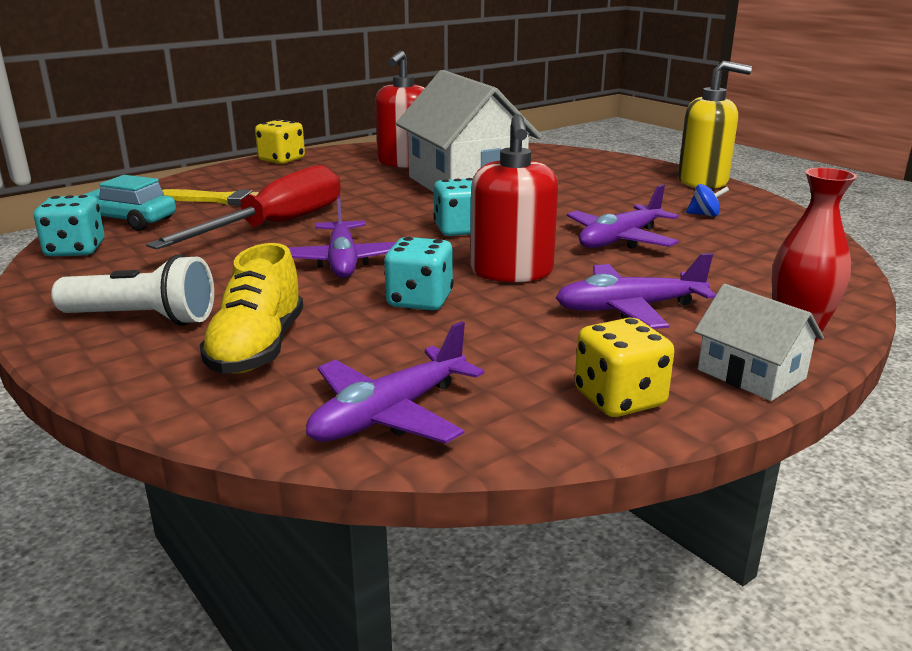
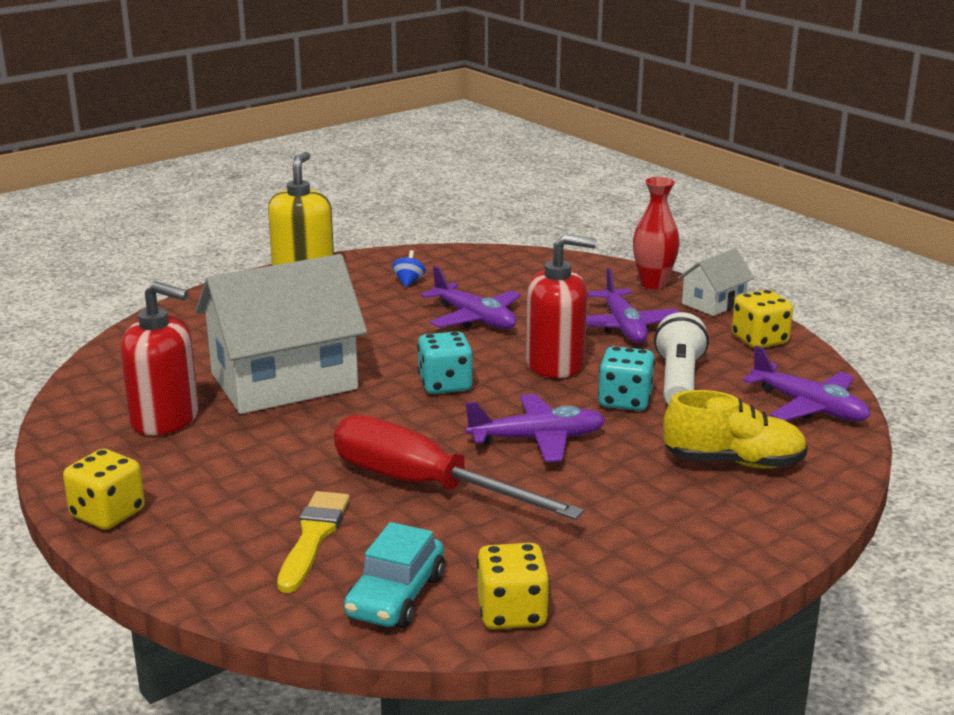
camera: 90 degrees left, 0 degrees up
turquoise dice [34,195,104,257] -> yellow dice [477,543,550,629]
white flashlight [51,254,214,326] -> white flashlight moved to [654,312,709,404]

